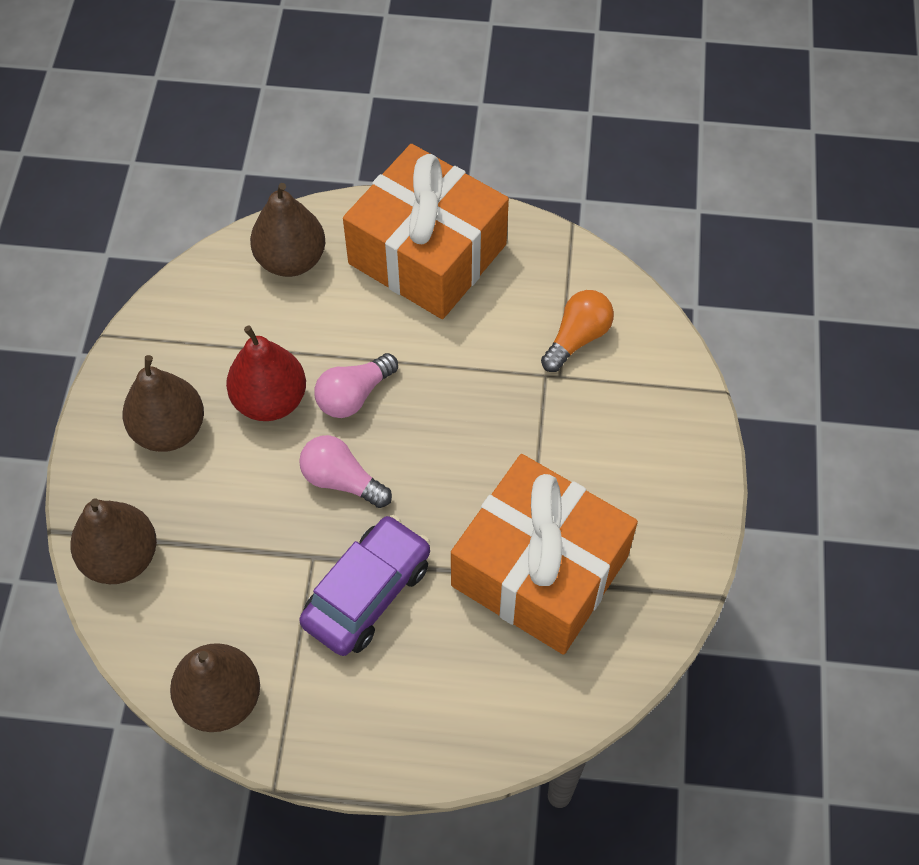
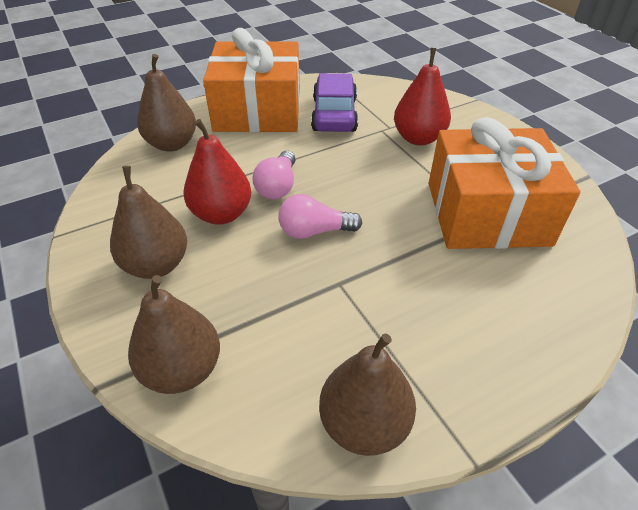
camera: 35 degrees left, 15 degrees down
purple car [299,515,430,656] -> purple car moved to [311,73,358,132]
orange light bulb [541,290,614,372] -> none
none -> red pear [394,48,451,146]

